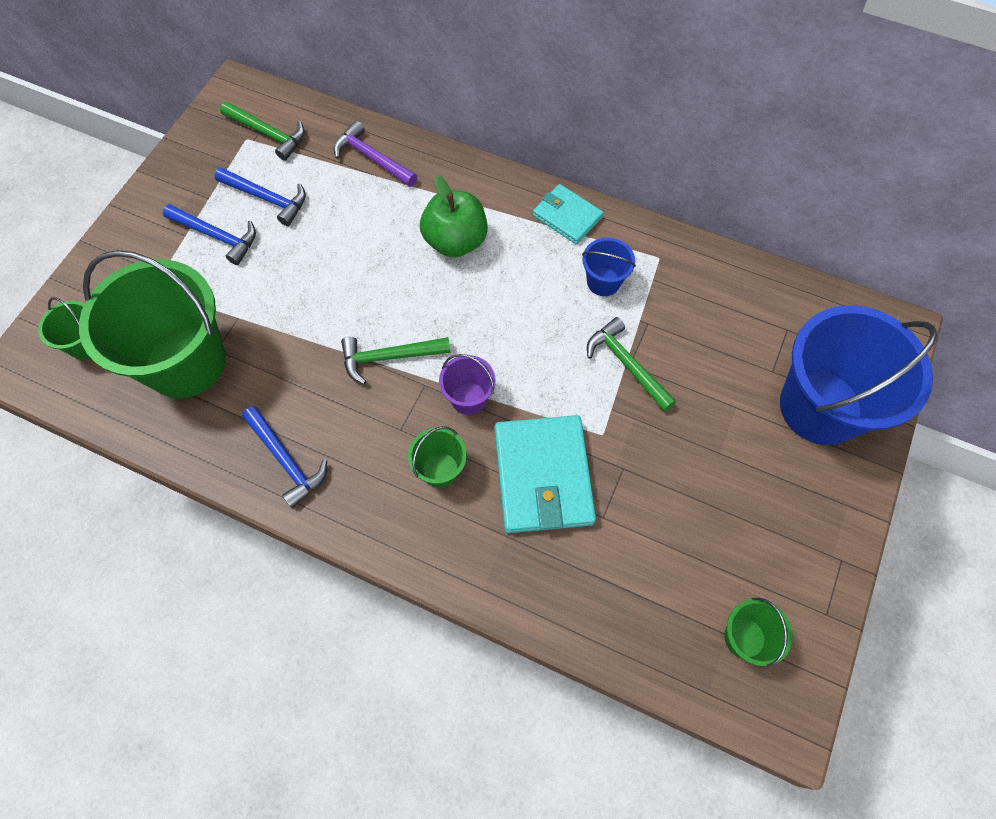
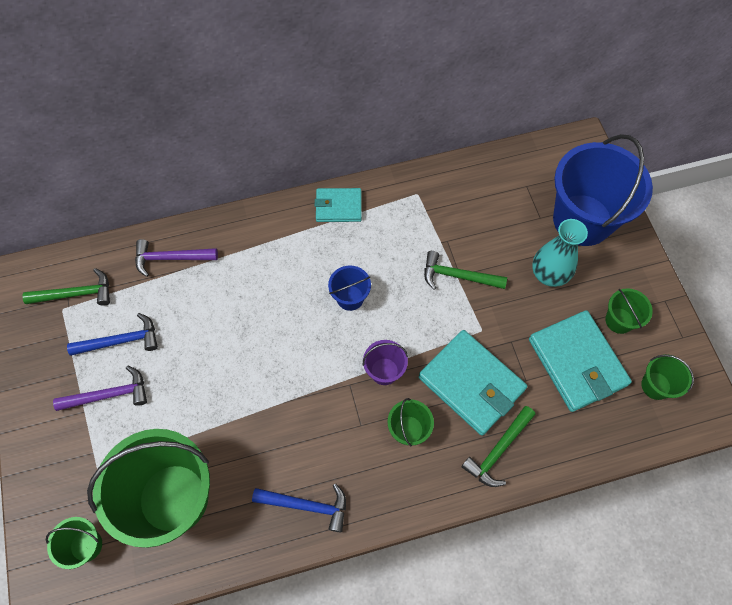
camera: 40 degrees left, 0 degrees up
blue hammer [163,204,256,265] -> purple hammer [53,366,147,411]
green hammer [341,337,451,384] -> green hammer moved to [461,406,536,487]
green apple [420,176,488,258] -> none
blue bucket [582,238,636,296] -> blue bucket moved to [328,265,371,311]
none -> turquoise wallet [529,310,632,412]
none -> turquoise vase [532,219,588,287]
none -> green bucket [605,288,653,334]

